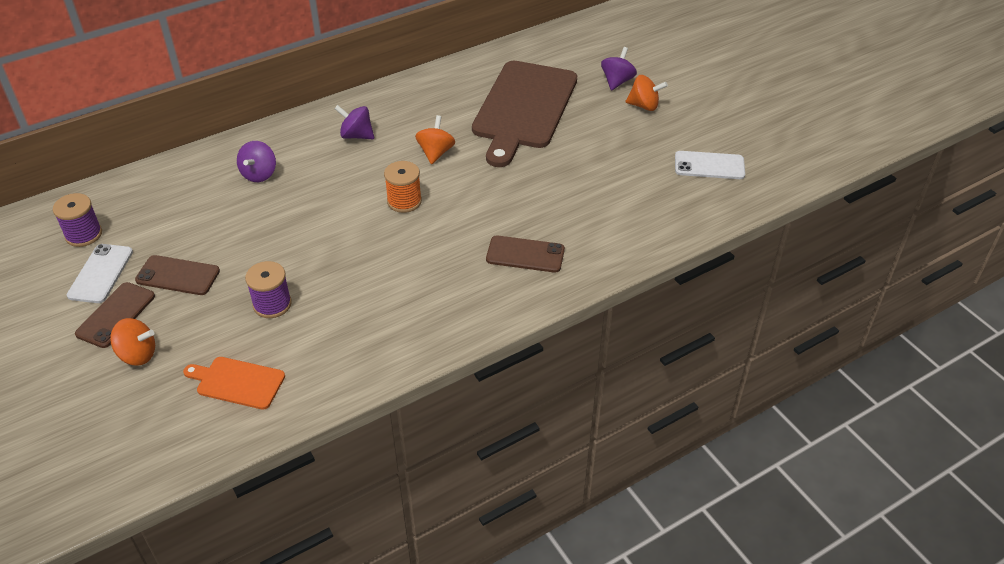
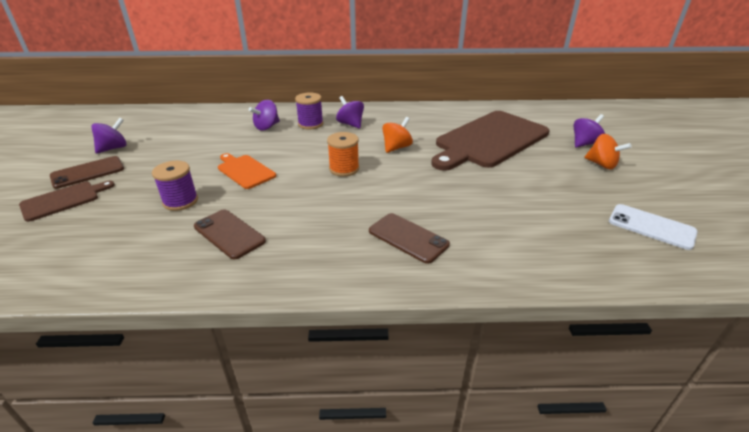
camera: 30 degrees right, 10 degrees down
purple spool [53,193,102,247] -> purple spool moved to [295,93,323,129]
white phone [67,244,133,303] -> purple spinning top [91,118,127,154]
orange spinning top [110,318,155,366] -> brown cutting board [19,181,115,222]
brown phone [135,255,220,295] -> brown phone moved to [194,209,266,260]
orange cutting board [183,357,285,410] -> orange cutting board moved to [218,153,276,189]

